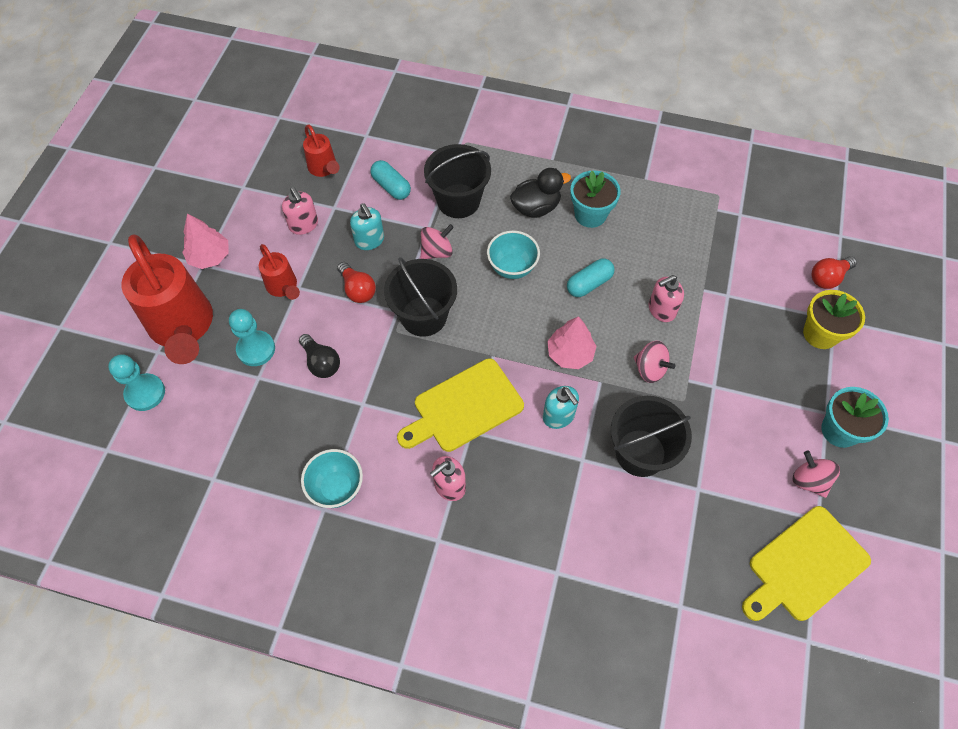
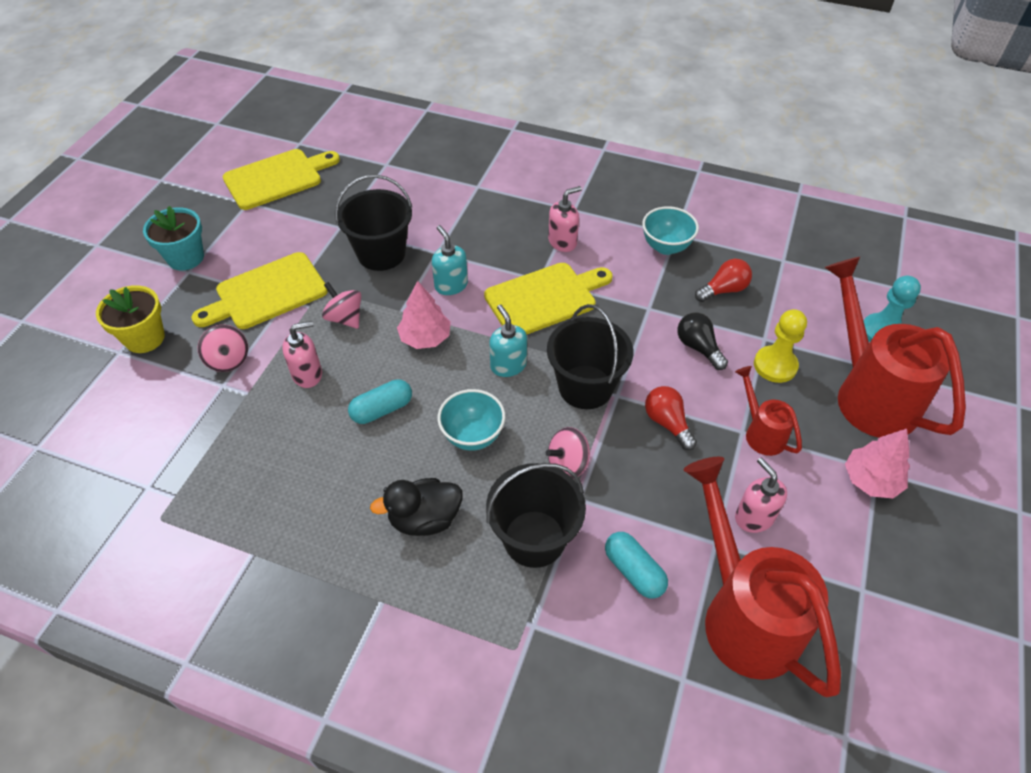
camera: 175 degrees left, 10 degrees down
turquoise pawn [229,309,275,366] -> yellow pawn [754,309,807,383]
red watering can [303,124,340,177] -> red watering can [683,457,841,697], size x2.05
turquoise soap dispenser [350,203,384,250] -> turquoise soap dispenser moved to [489,304,527,377]
turquoise flower pot [570,171,621,228] -> none
pink spinning top [793,451,840,498] -> pink spinning top moved to [198,325,248,372]
red light bulb [812,256,857,289] -> red light bulb moved to [695,259,752,302]
none -> yellow cutting board [191,252,328,329]

